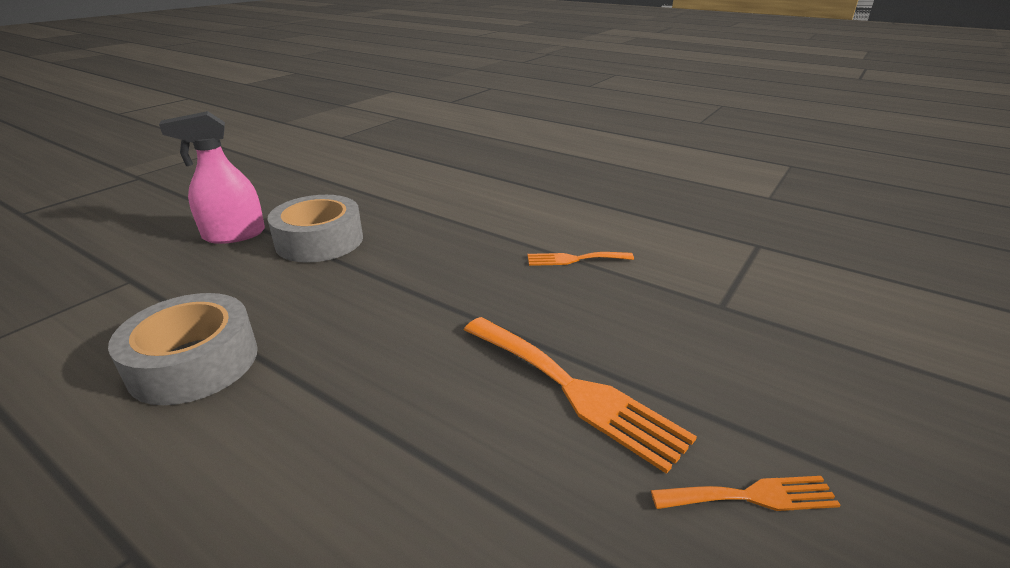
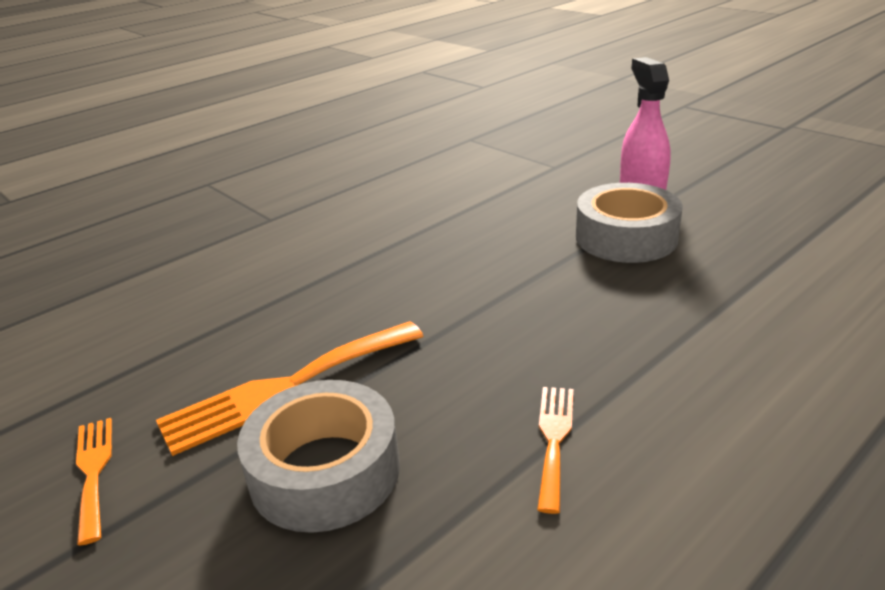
camera: 105 degrees right, 0 degrees up
grey tape [108,293,258,405] -> grey tape moved to [237,380,400,533]
orange fork [651,476,841,511] -> orange fork turned 150 degrees clockwise [76,418,112,546]

